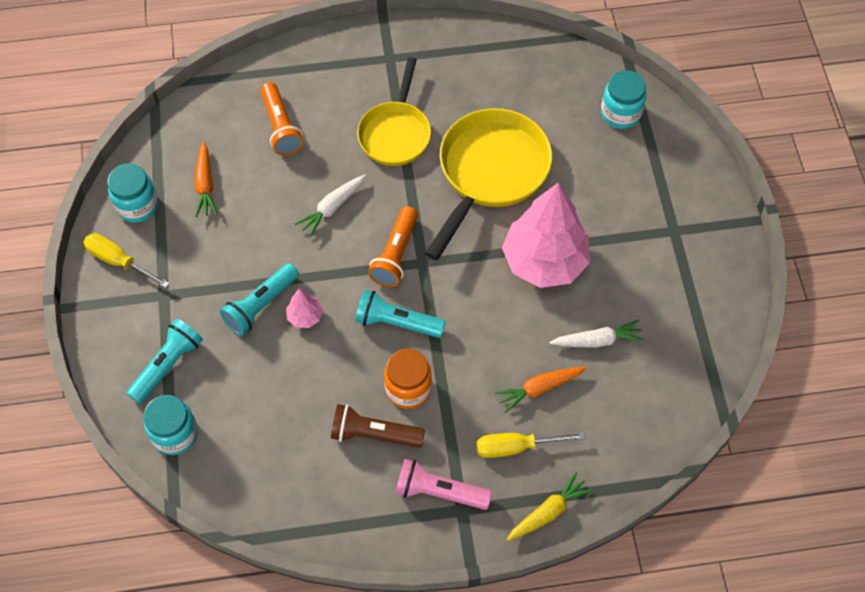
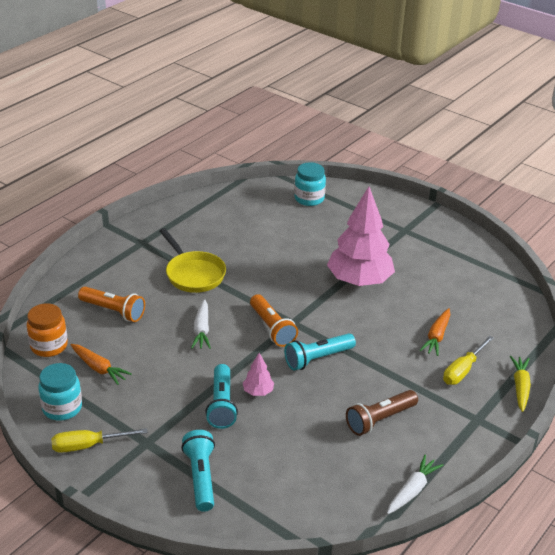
camera: 45 degrees left, 25 degrees down
turquoise jar [144,395,198,455] -> none
orange jar [384,349,432,409] -> orange jar moved to [27,303,68,357]
pink flashlight [395,459,492,510] -> none
yellow pan [425,108,553,260] -> none
white carrot [549,320,644,347] -> white carrot moved to [387,455,443,514]

